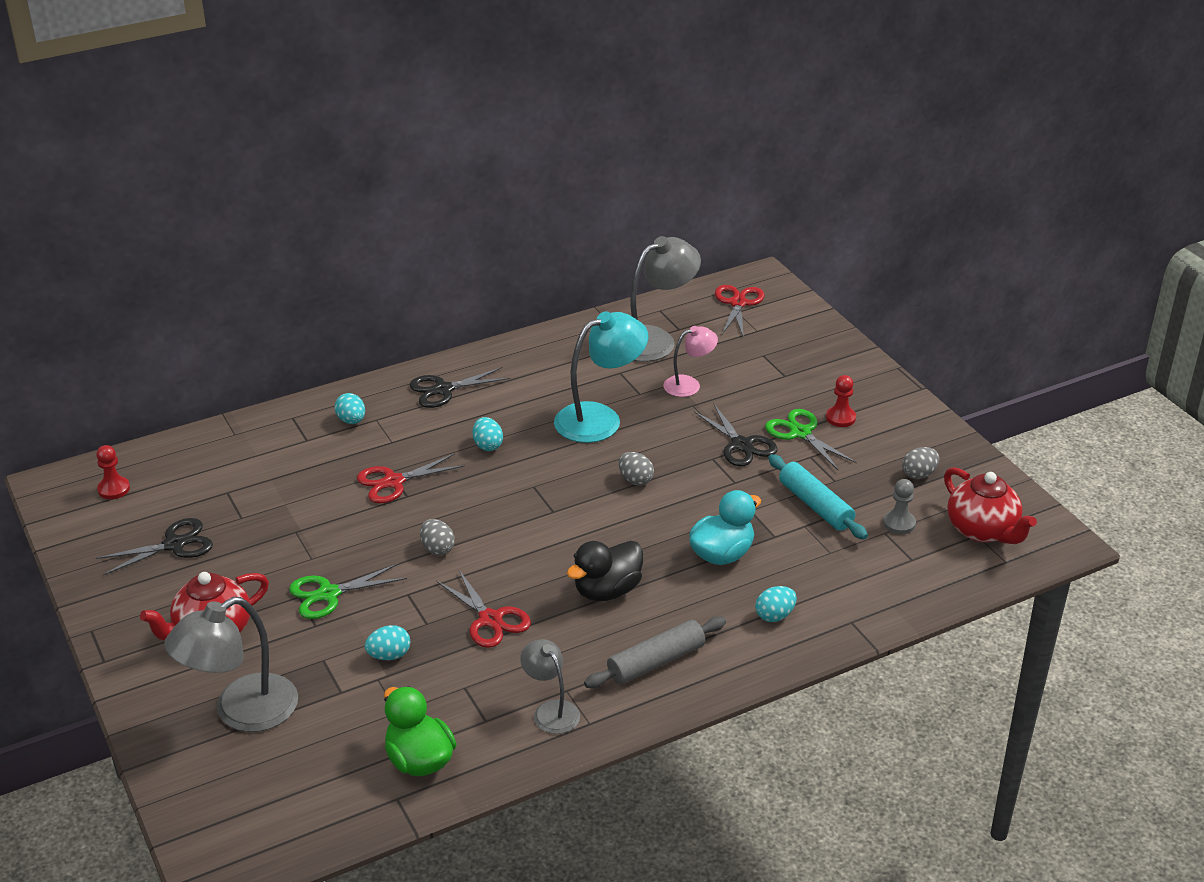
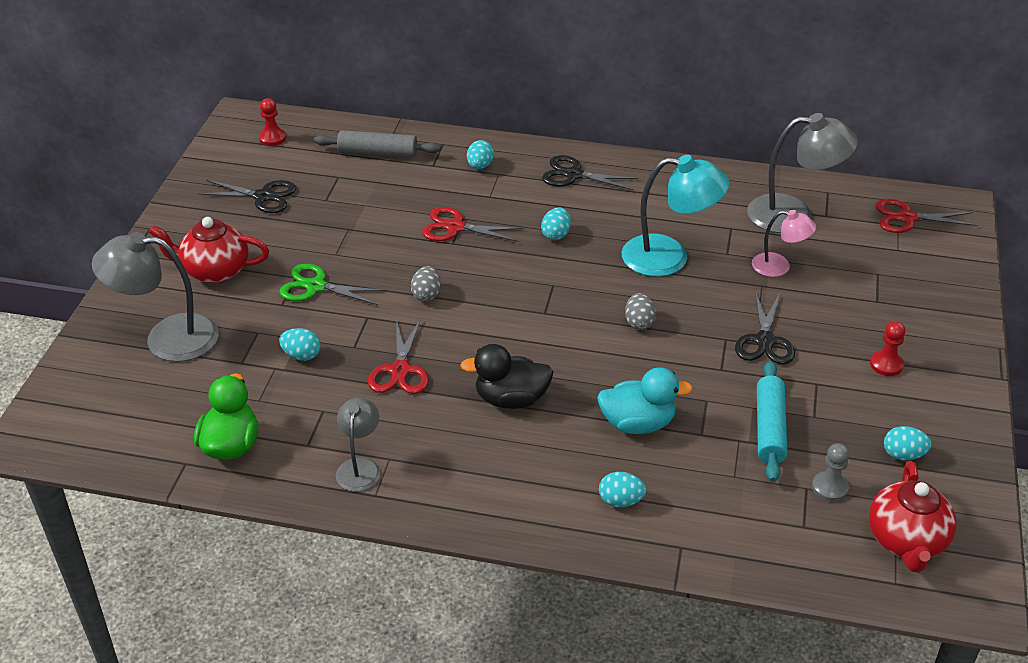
camera: 40 degrees right, 5 degrees up
grey rolling pin [584,617,726,688] -> grey rolling pin moved to [314,130,441,158]
red scissors [715,285,765,338] -> red scissors turned 135 degrees counterclockwise [876,199,977,233]
green scissors [765,409,857,470] -> none
grey egg [902,447,940,479] -> turquoise egg [884,426,931,461]

